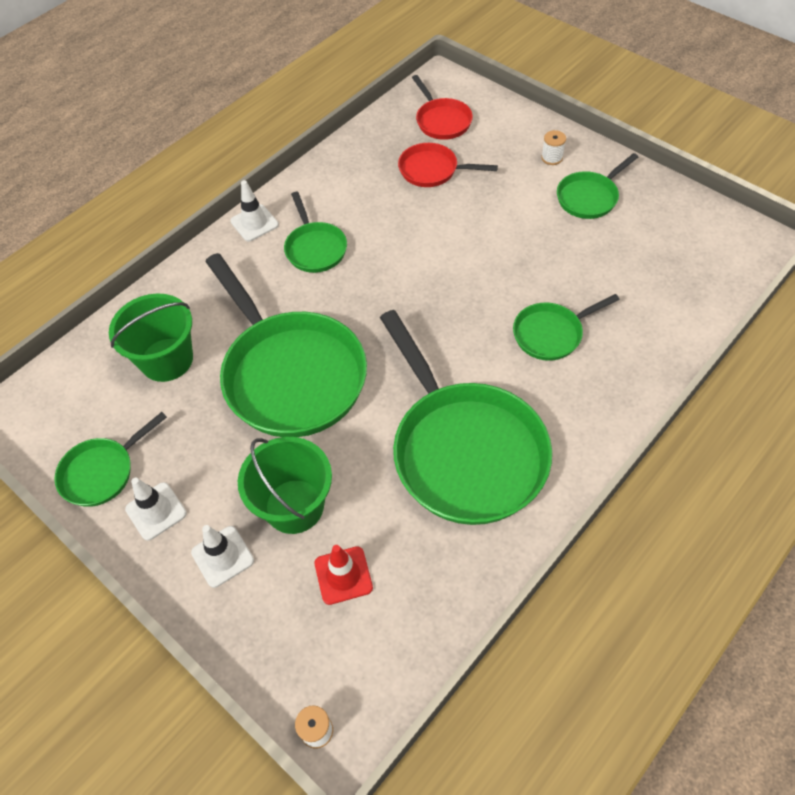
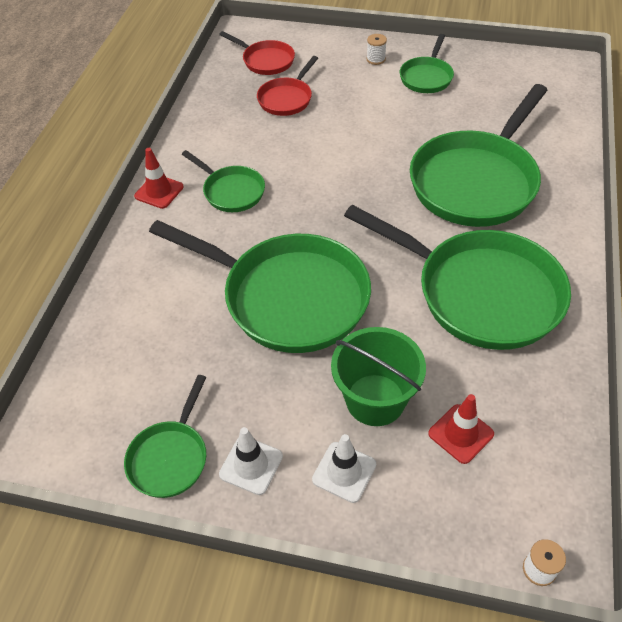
camera: 30 degrees left, 5 degrees down
green bucket [109,294,193,382] -> none
white traffic cone [230,180,279,241] -> red traffic cone [134,148,184,209]
red pan [398,143,498,187] -> red pan turned 45 degrees counterclockwise [257,56,318,116]
green pan [513,294,620,361] -> green pan [410,84,547,227], size x2.05

